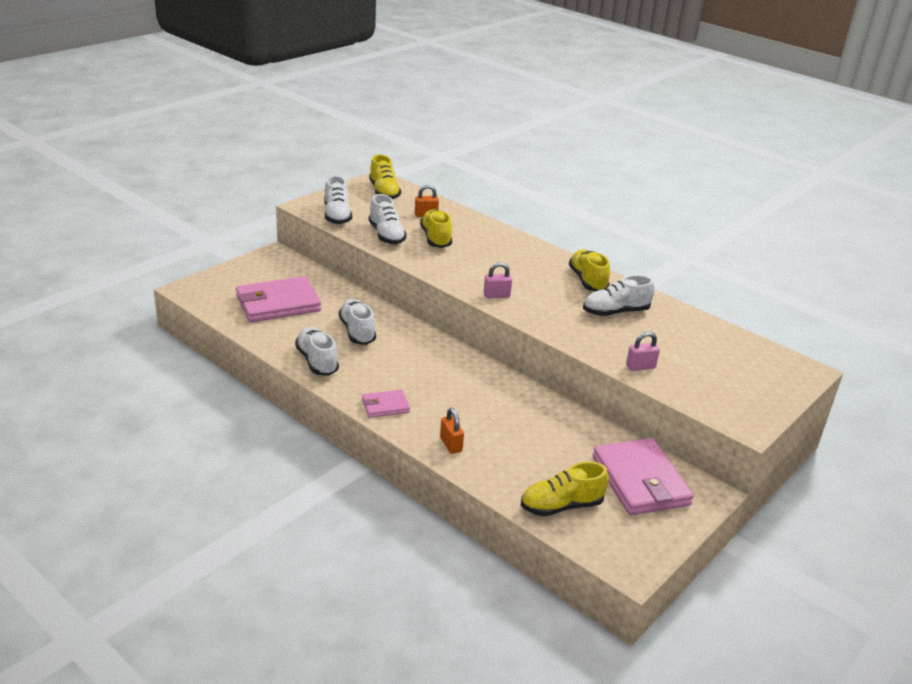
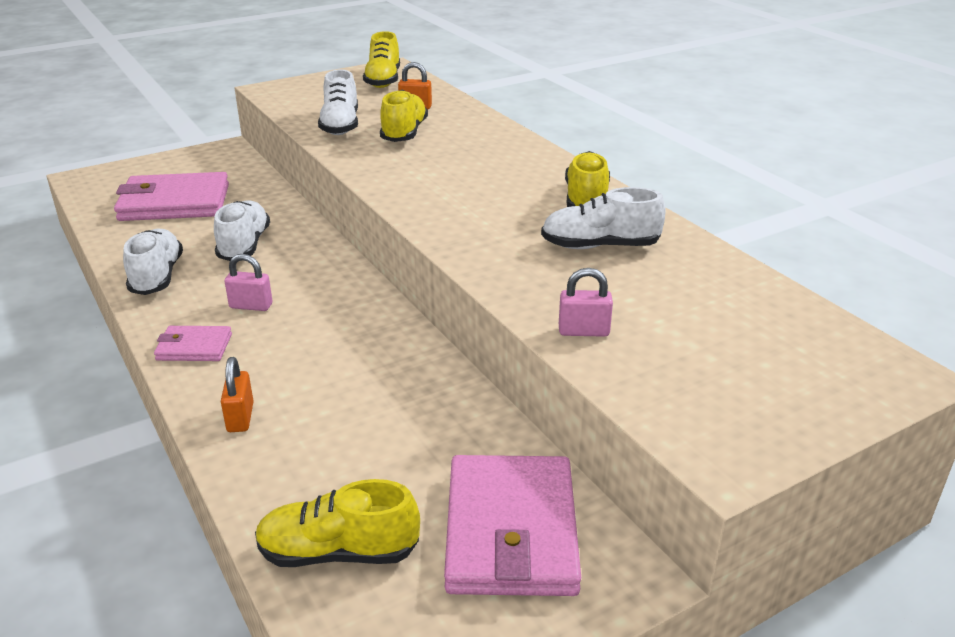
camera: 20 degrees right, 0 degrees up
white shoe [324,175,352,224] -> none
pink padlock [484,262,512,298] -> pink padlock moved to [225,254,272,311]

